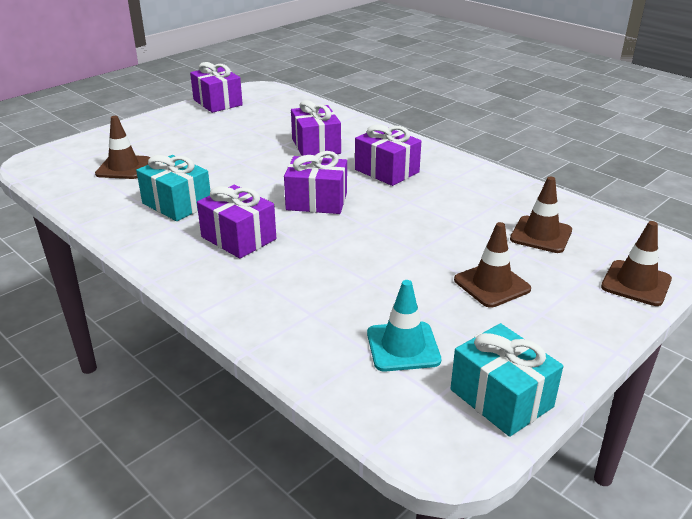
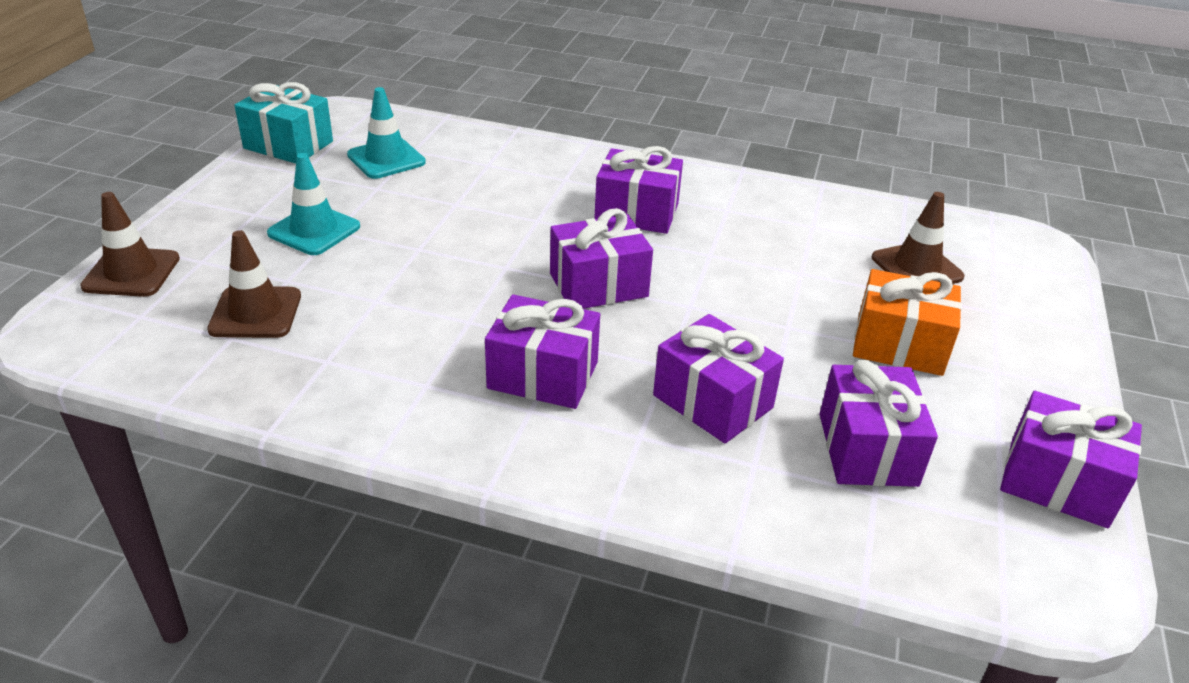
camera: 150 degrees right, 5 degrees up
turquoise gift [136,155,210,221] -> none
brown traffic cone [454,222,531,308] -> turquoise traffic cone [267,153,360,255]
none -> purple gift [819,360,938,487]
none -> orange gift [853,269,962,376]

